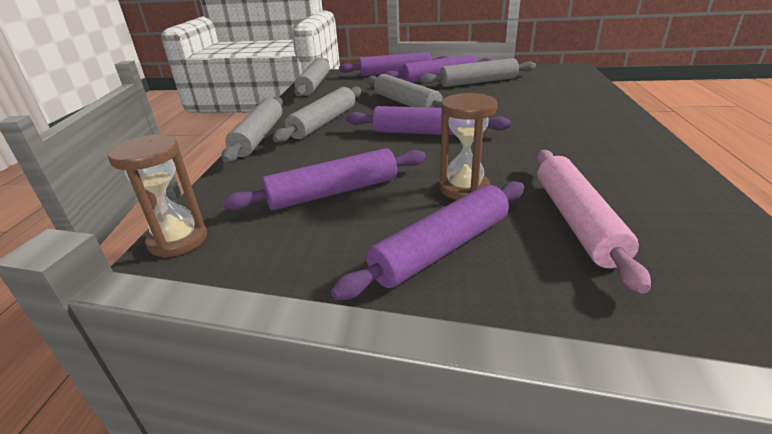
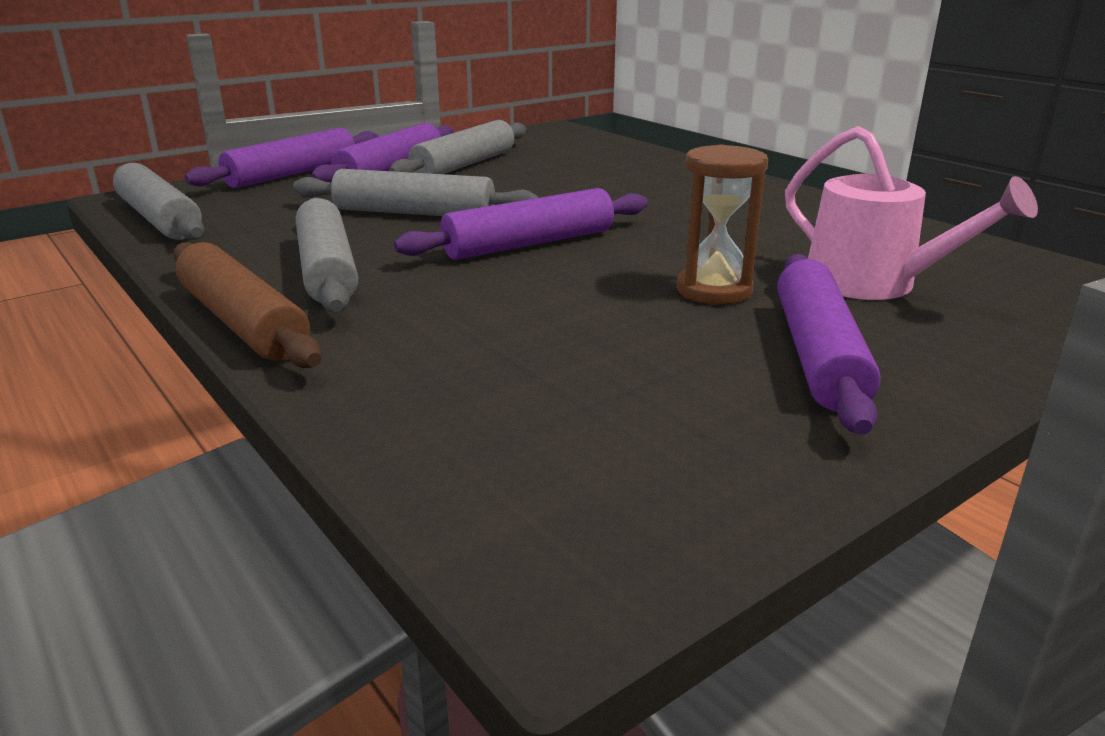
camera: 45 degrees left, 5 degrees down
brown hourglass [107,135,207,258] -> none
grey rolling pin [221,97,283,163] -> brown rolling pin [173,242,322,368]
purple rolling pin [222,148,426,211] -> none
pink rolling pin [536,150,651,294] -> pink watering can [785,126,1038,300]

